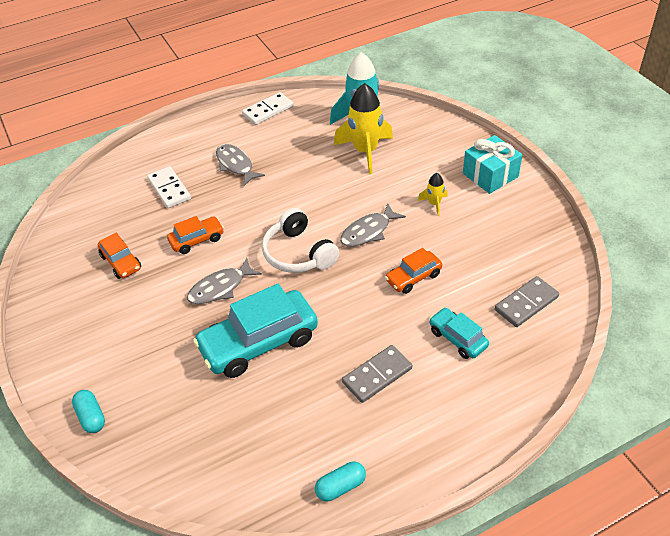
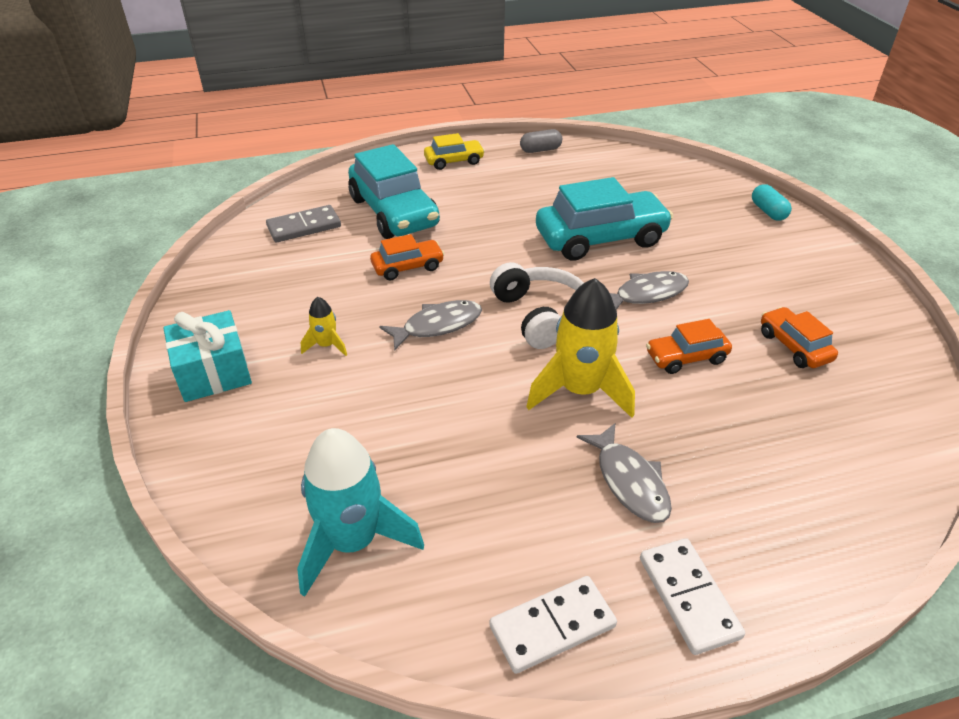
camera: 170 degrees left, 5 degrees down
white domino [147,166,191,208] -> white domino moved to [640,538,745,655]
turquoise capsule [315,462,366,501] -> grey capsule [520,129,562,153]
yellow rocket [334,83,393,175] -> yellow rocket moved to [526,278,635,418]
grey domino [342,345,412,403] -> none
turquoise car [429,308,489,359] -> turquoise car [348,144,440,239], size x1.92
none -> yellow car [424,133,485,170]

